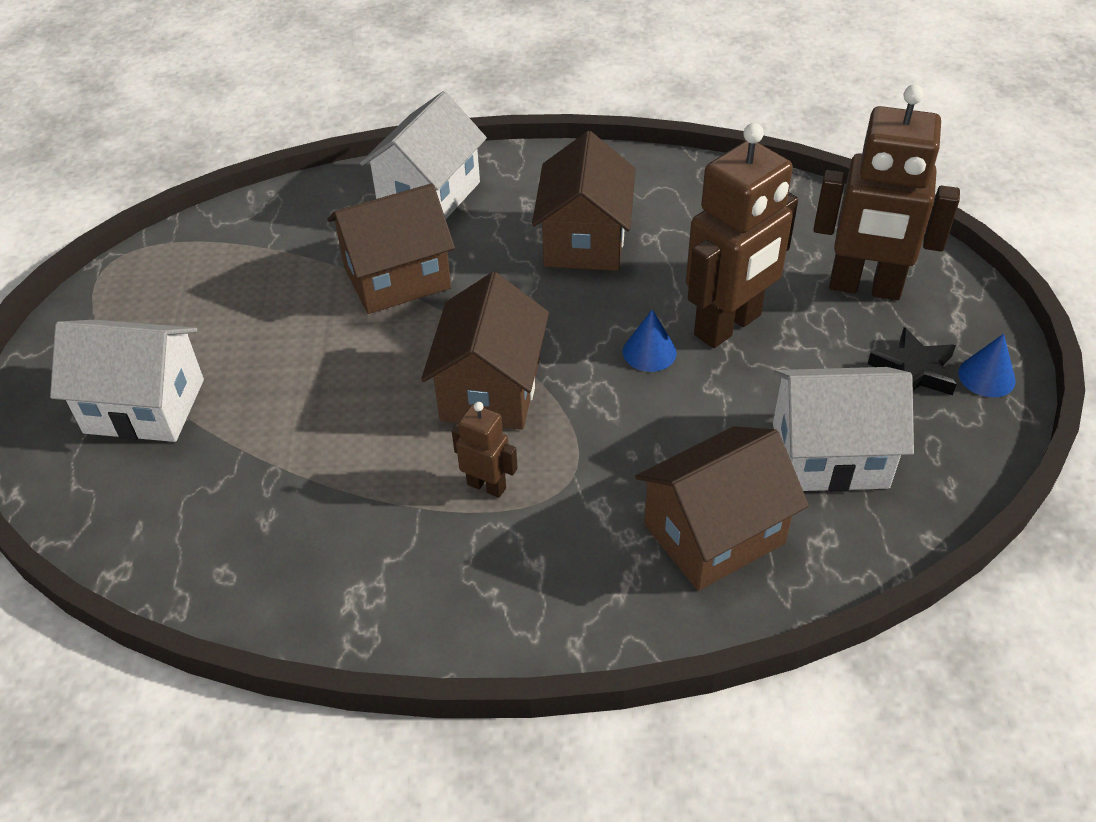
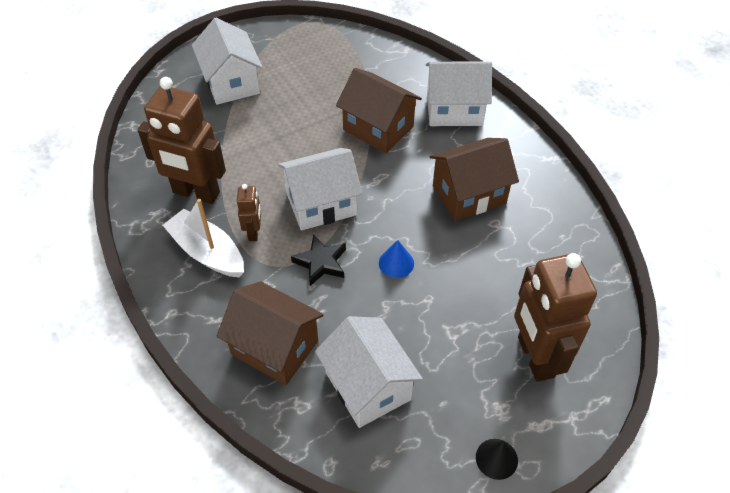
camera: 60 degrees right, 5 degrees up
brown house [421,272,549,430] -> white house [278,148,362,230]
brown robot [686,123,798,348] -> brown robot moved to [137,77,226,204]
black star [868,327,957,395] -> black star moved to [291,234,346,286]
blue cone [958,334,1016,397] -> black cone [476,439,518,480]
none -> white boat [162,199,244,277]

